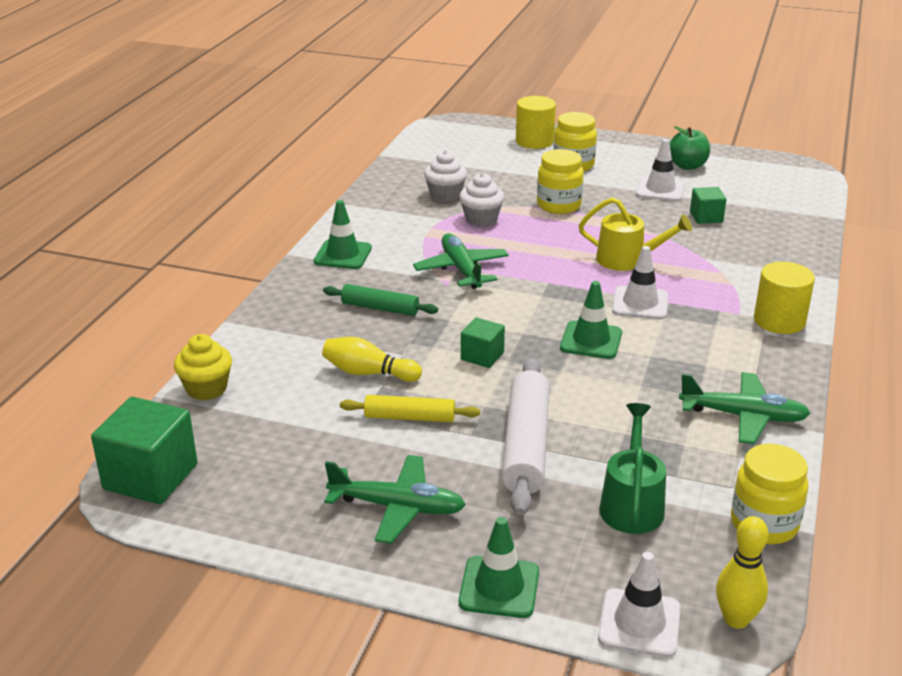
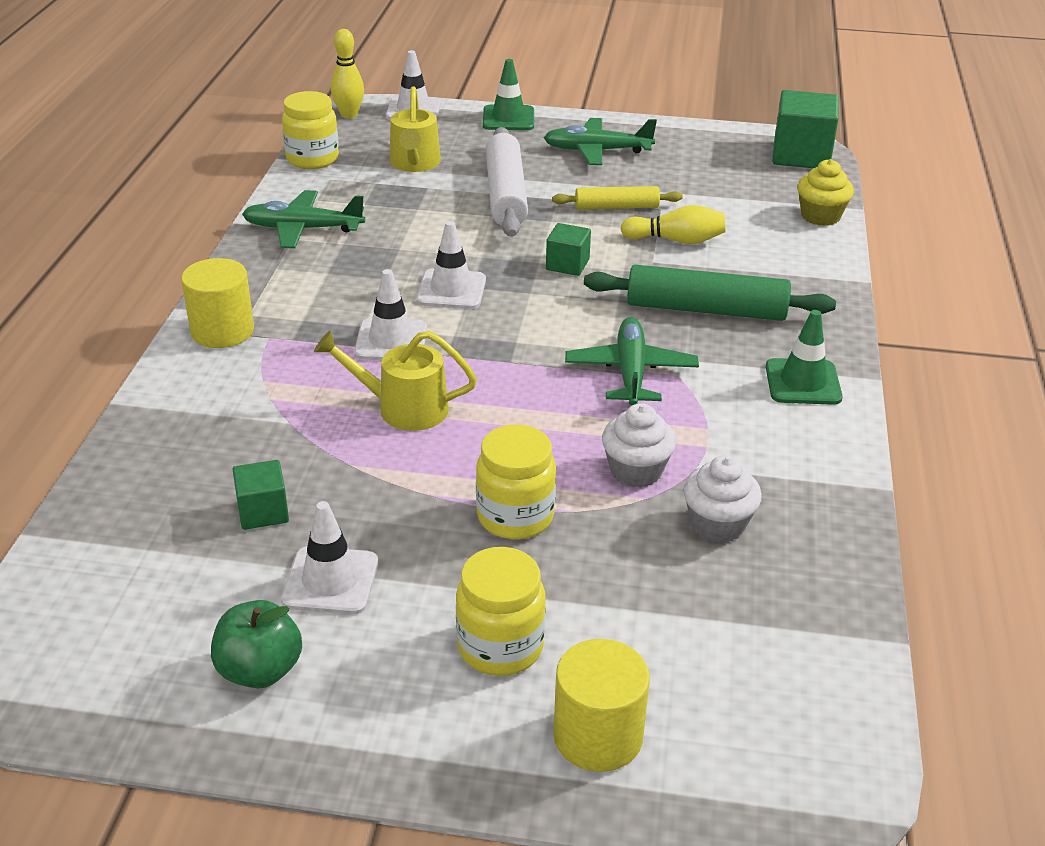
camera: 170 degrees right, 5 degrees up
green rolling pin [323,284,438,316] -> green rolling pin [584,265,836,321], size x1.69
green plane [413,233,509,289] -> green plane turned 150 degrees counterclockwise [565,317,699,406]
green traffic cone [560,281,622,359] -> white traffic cone [416,221,486,309]
green watering can [599,403,666,534] -> yellow watering can [390,86,441,172]

